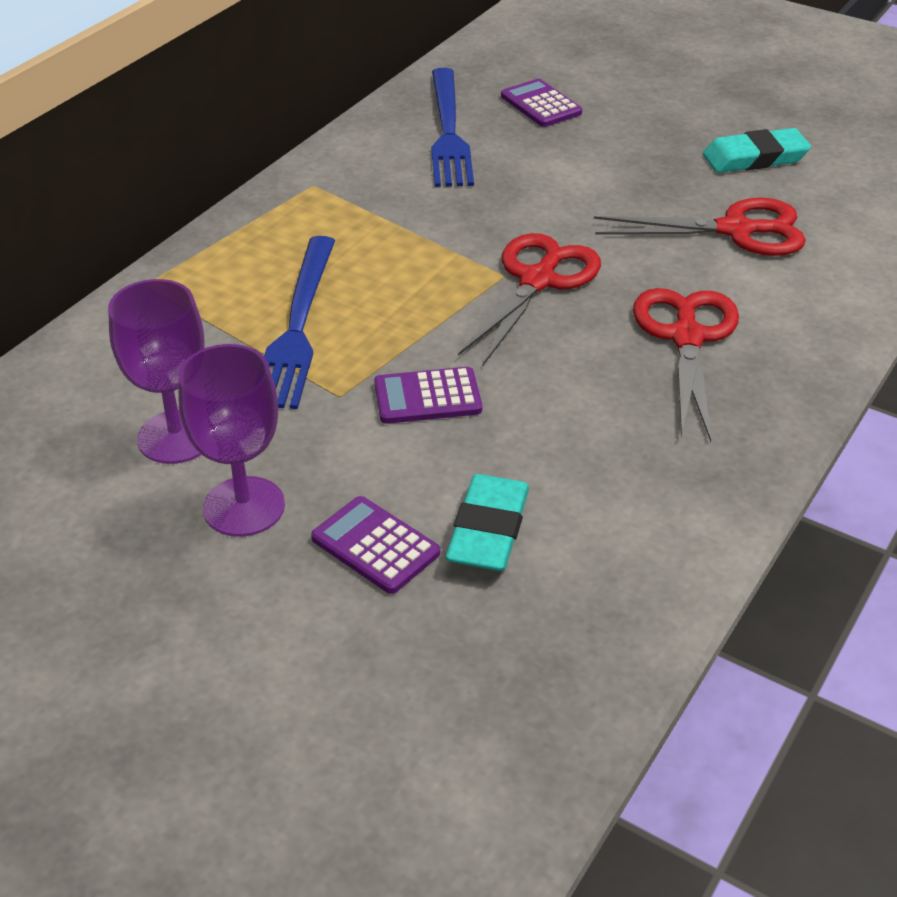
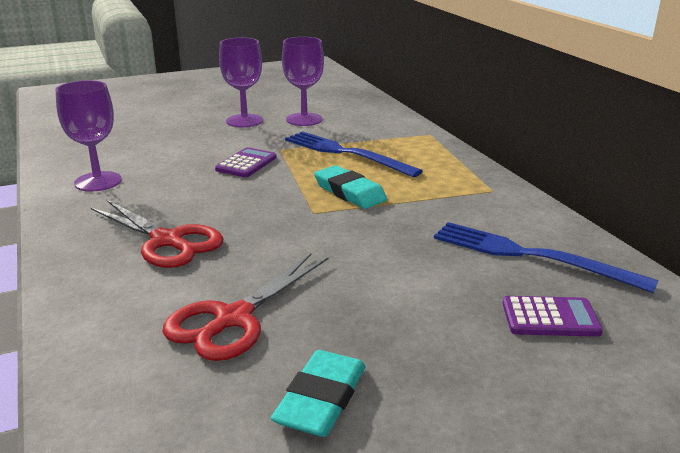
camera: 125 degrees right, 15 degrees down
purple calculator [311,496,440,594] -> none
turquoise eraser [446,474,529,571] -> turquoise eraser moved to [314,165,387,209]
red scissors [458,233,601,365] -> none
none -> purple goblet [56,80,122,192]

